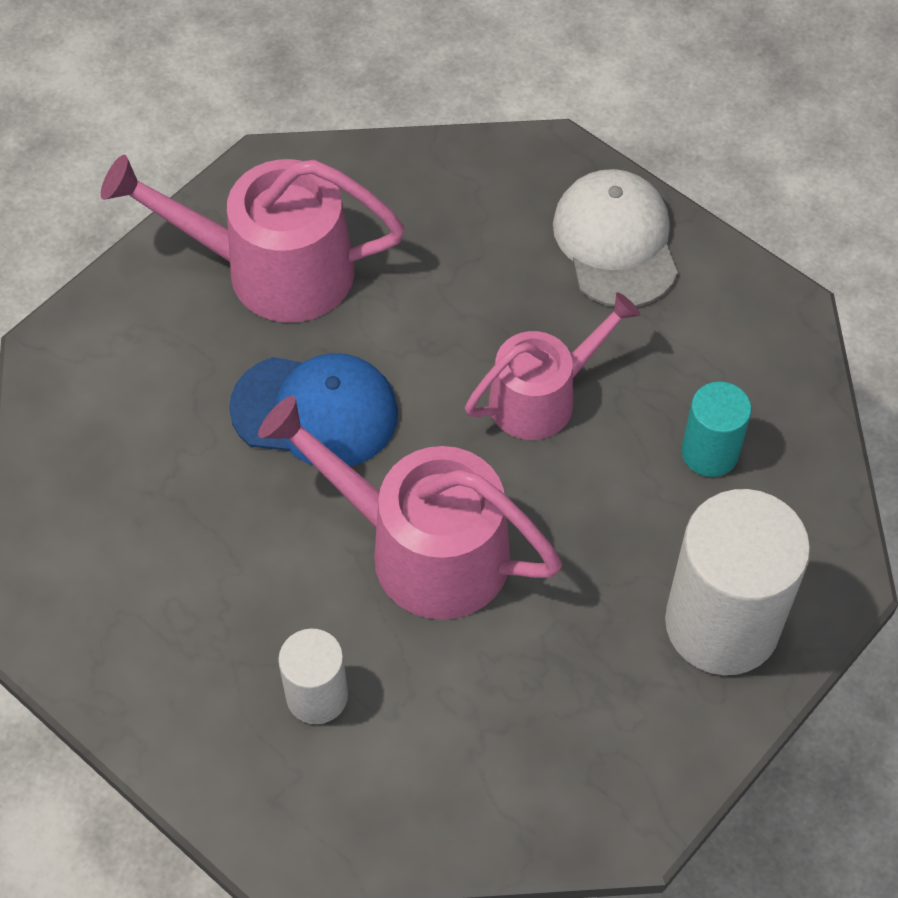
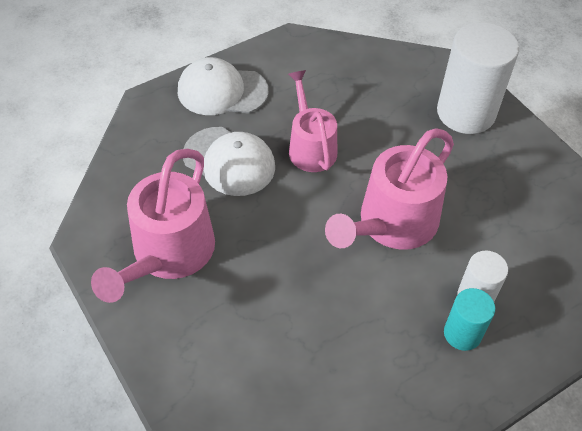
camera: 75 degrees left, 5 degrees down
blue cap [229,353,398,466] -> none
turquoise cylinder [682,382,752,477] -> turquoise cylinder moved to [444,288,495,351]
none -> white cap [183,127,275,196]

